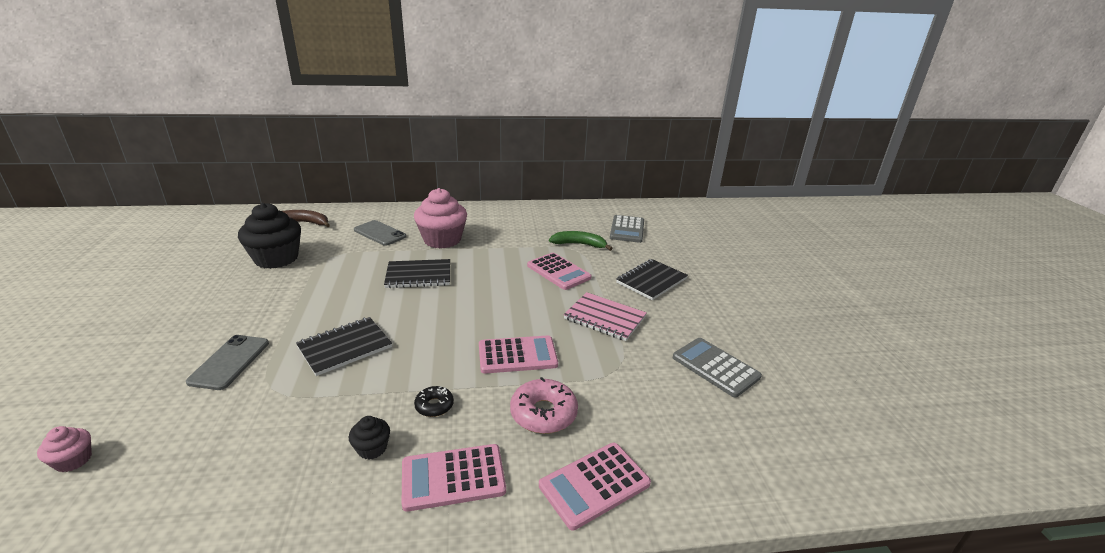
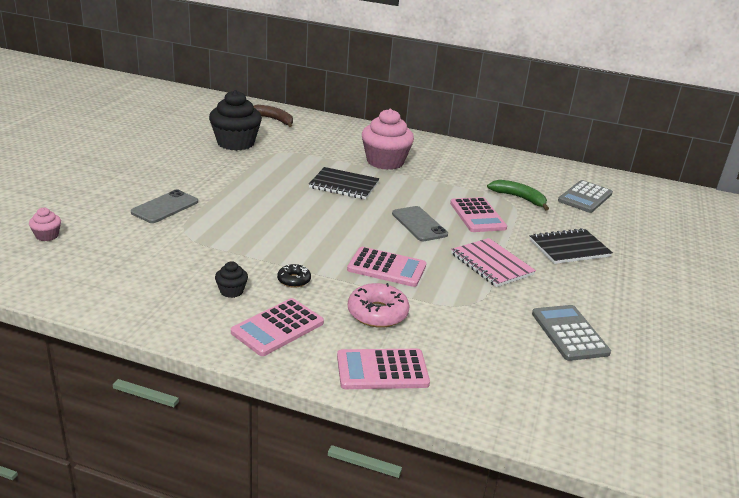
camera: 25 degrees right, 0 degrees up
black notebook [296,317,392,376] -> none
grey phone [354,220,407,246] -> grey phone moved to [392,206,448,241]
pink calculator [402,444,506,512] -> pink calculator turned 60 degrees counterclockwise [231,298,324,356]

